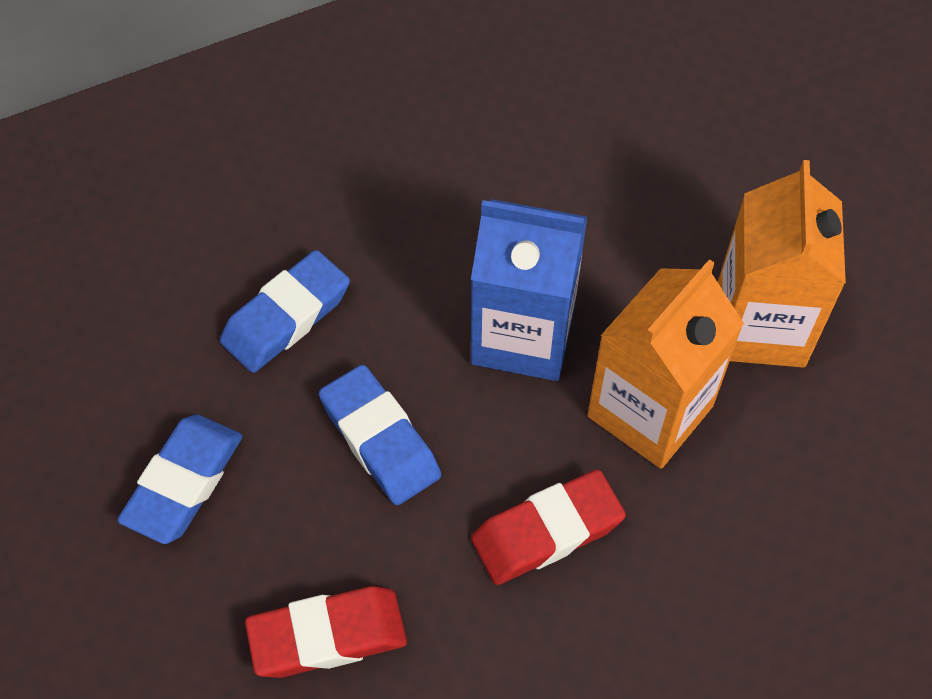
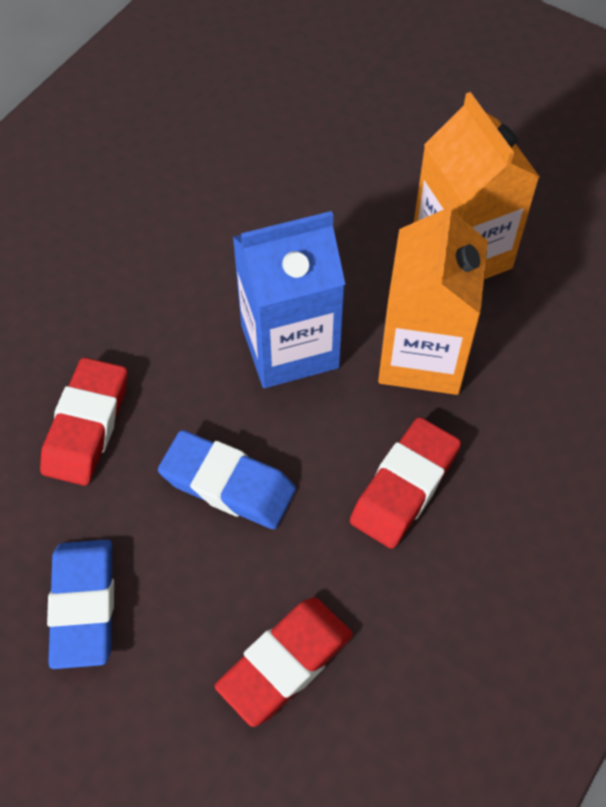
camera: 30 degrees left, 0 degrees up
blue eraser [220,250,350,373] -> red eraser [40,357,128,486]

